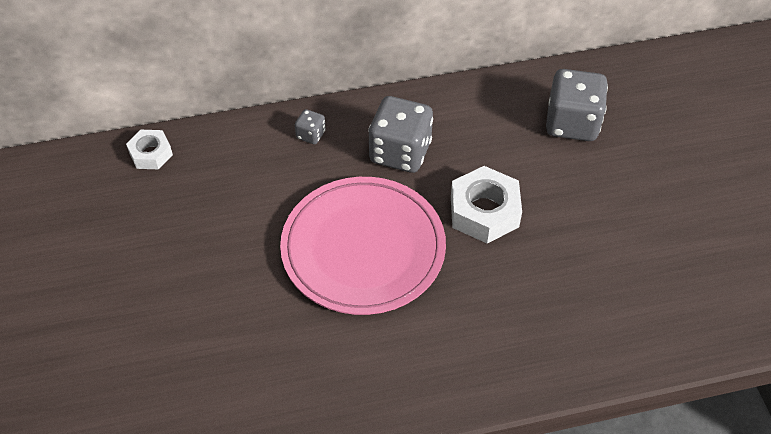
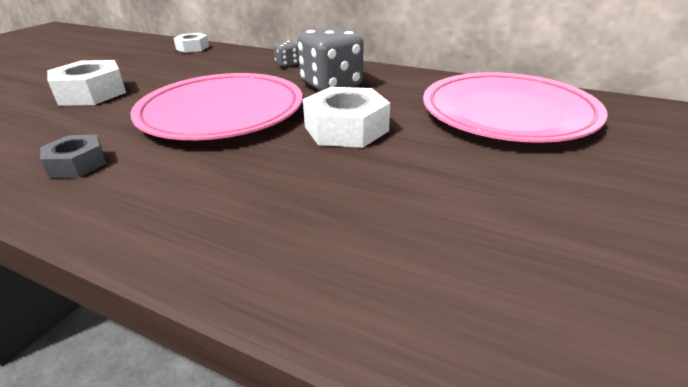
camera: 40 degrees right, 20 degrees down
grey dice [546,69,608,141] -> pink plate [423,72,608,143]
none -> grey nut [40,135,106,178]
none -> white nut [47,60,126,106]

